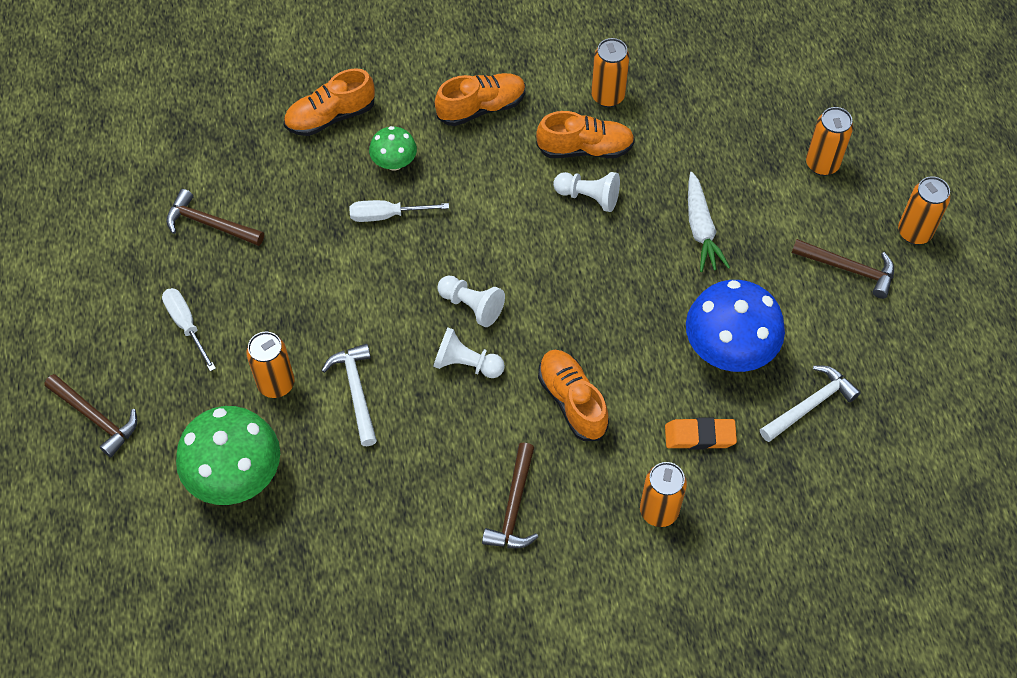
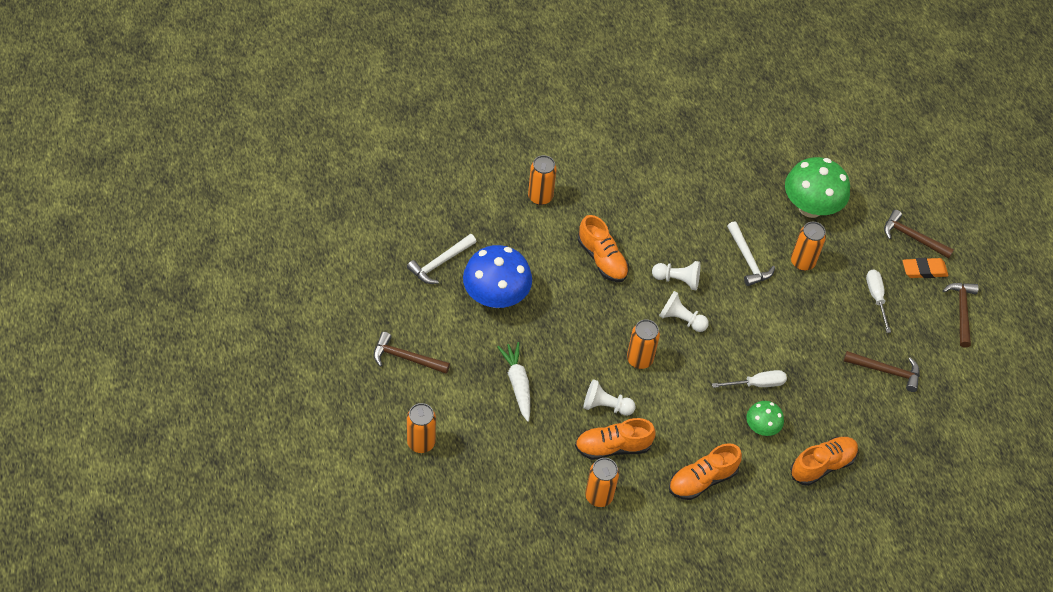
camera: 170 degrees right, 5 degrees down
white screwdriver [162,288,216,371] -> white screwdriver turned 150 degrees counterclockwise [866,269,891,333]
brown hammer [482,443,538,548] -> brown hammer moved to [943,283,979,348]
orange eraser [665,418,737,449] -> orange eraser moved to [902,258,948,278]
orange can [898,177,950,245] -> orange can moved to [627,319,660,369]

